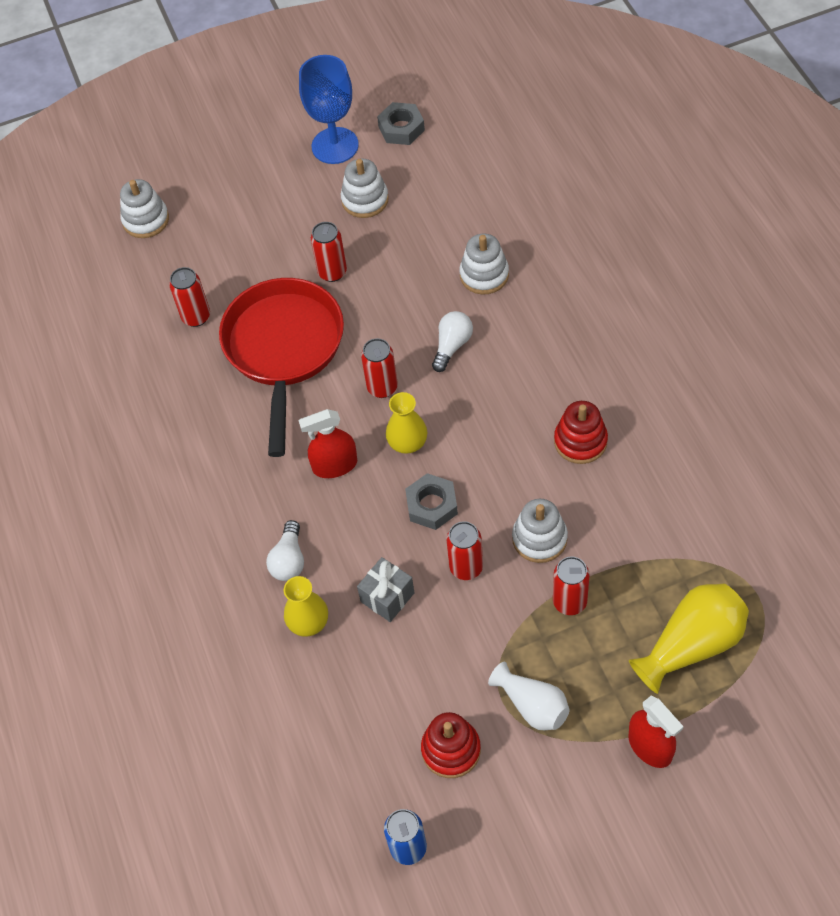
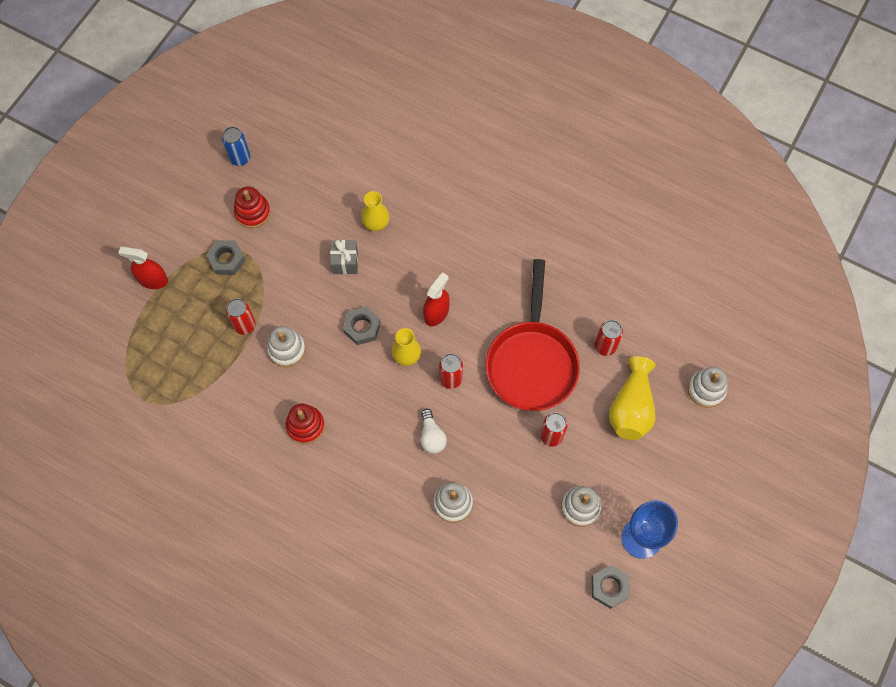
camera: 135 degrees right, 10 degrees up
red pan [219,278,344,457] -> red pan turned 45 degrees clockwise [486,259,580,411]
white light bulb [266,520,304,581] -> none
red can [447,521,483,580] -> none
white vase [488,662,570,730] -> grey nut [206,240,246,275]
yellow vase [629,584,749,694] -> yellow vase moved to [609,356,656,440]

